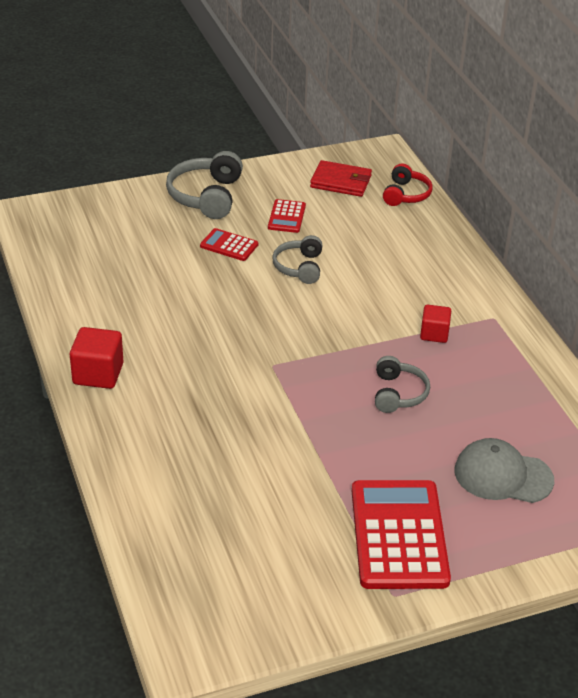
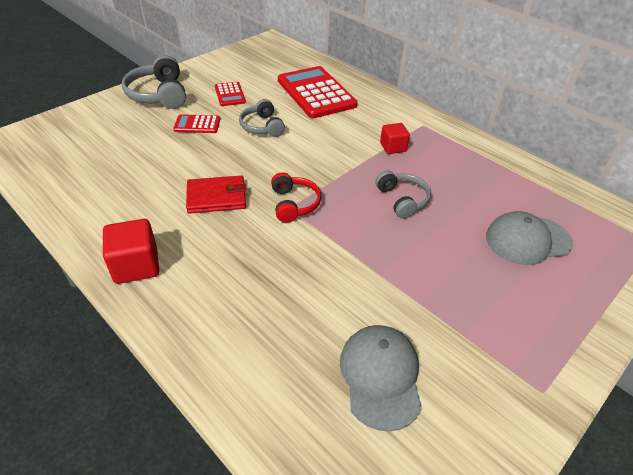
camera: 25 degrees left, 5 degrees up
red wallet [310,160,372,197] -> red wallet moved to [186,175,246,213]
red calculator [352,480,451,589] -> red calculator moved to [278,66,358,118]
red headphones [383,163,433,206] -> red headphones moved to [271,172,321,223]
none -> grey cap [340,325,422,432]

